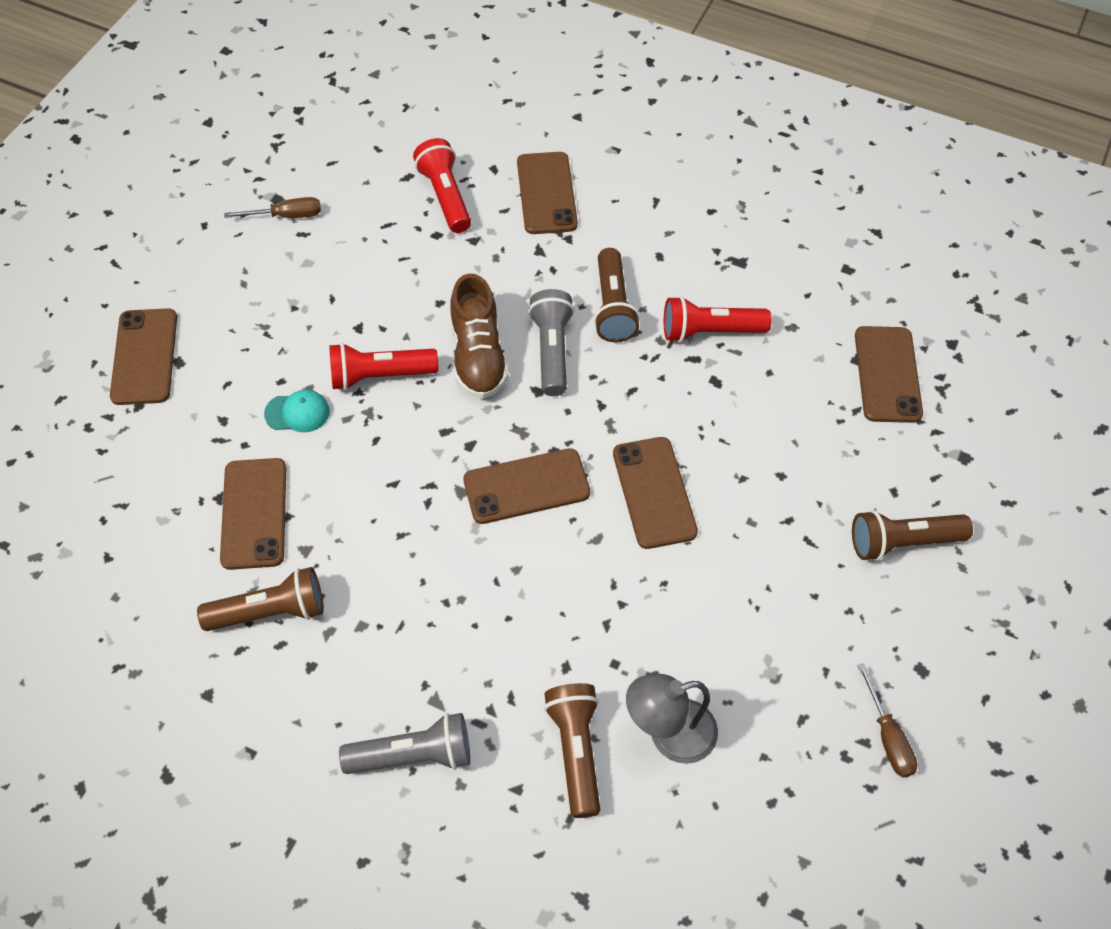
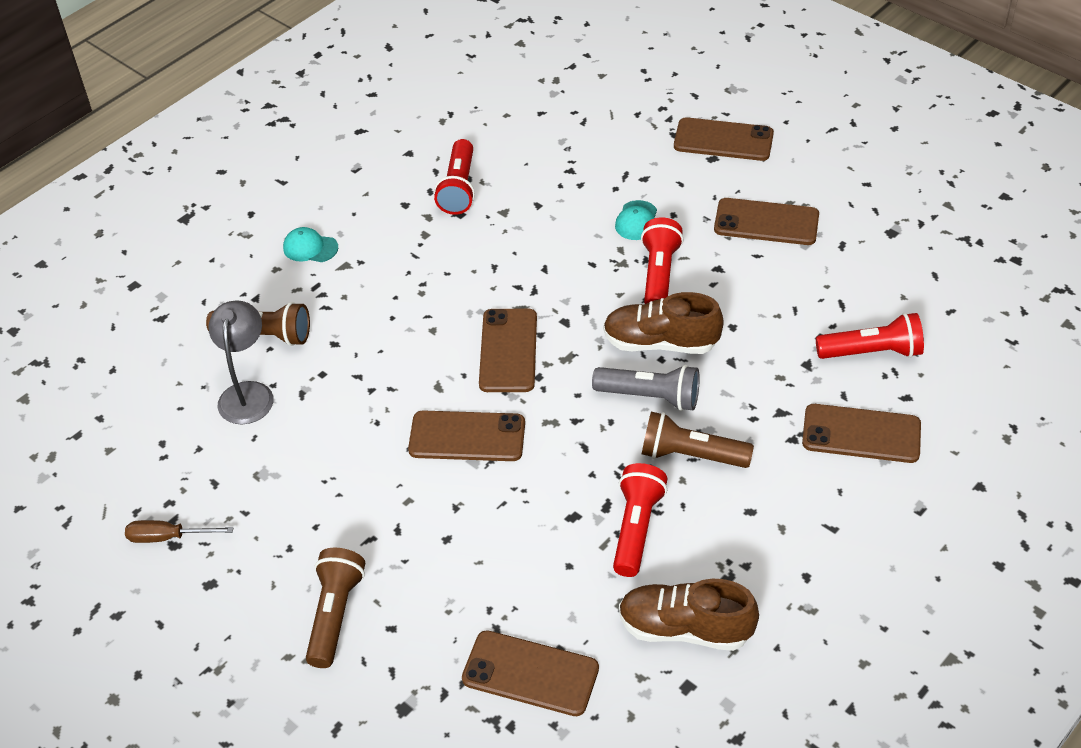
camera: 110 degrees right, 10 degrees down
brown flashlight [197,567,324,631] -> red flashlight [434,139,475,215]
brown phone [220,458,286,570] -> brown phone moved to [714,198,819,245]
brown screwdriver [224,197,321,218] -> none
grey flashlight [339,713,470,774] -> turquoise cap [283,227,338,262]
none -> brown shoe [619,579,759,651]

